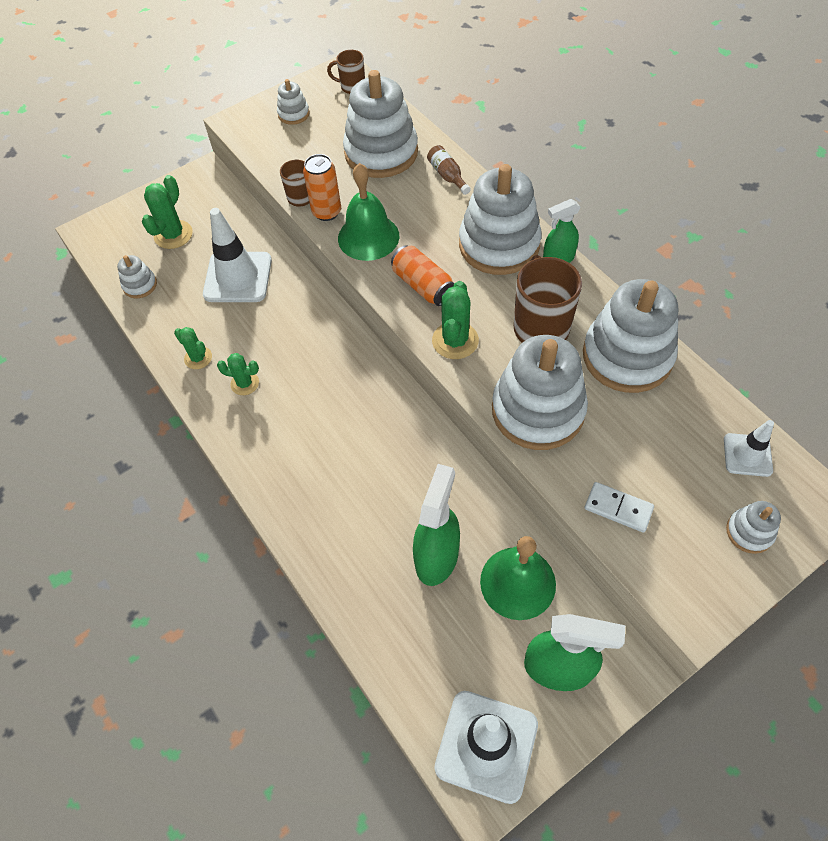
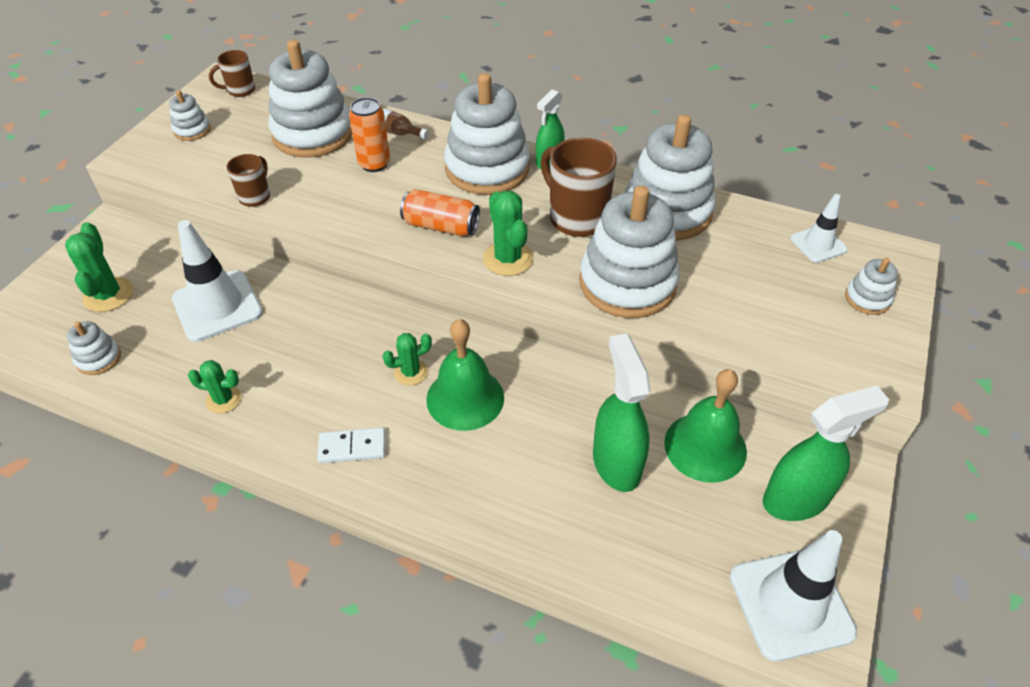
camera: 35 degrees left, 10 degrees down
green cactus [217,353,259,395] -> green cactus moved to [382,333,432,385]
orange can [303,154,341,221] -> orange can moved to [349,97,390,172]
green bell [338,163,399,261] -> green bell moved to [426,319,504,431]
white domino [585,482,654,533] -> white domino moved to [317,428,385,463]

